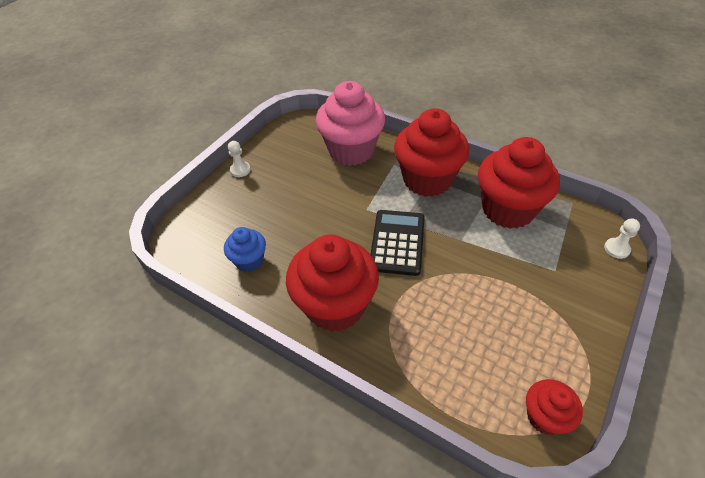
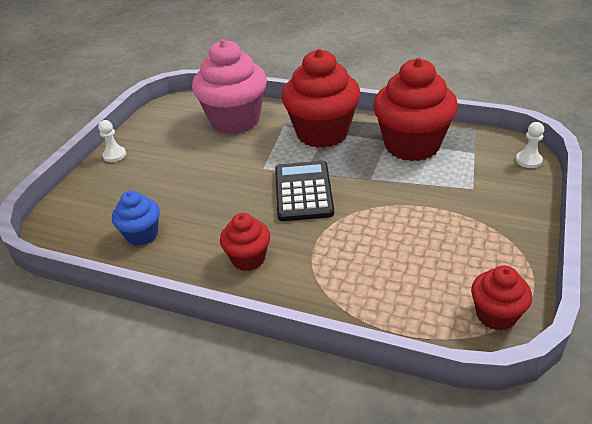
camera: 10 degrees left, 10 degrees down
red cupcake [286,234,379,332] -> red cupcake [220,213,270,271], size x0.51

